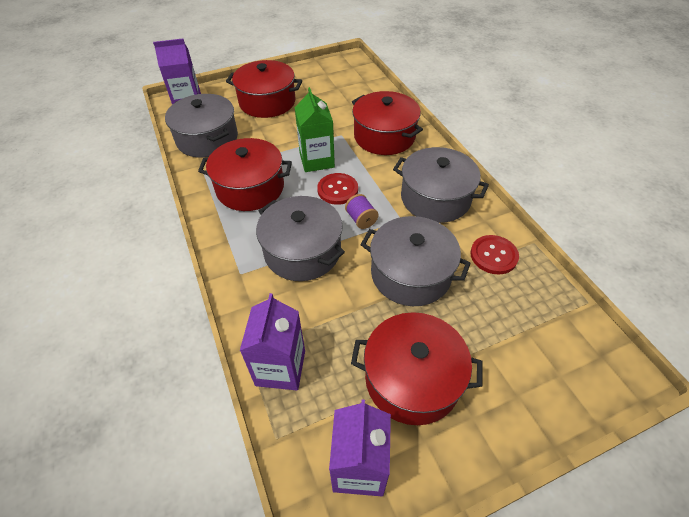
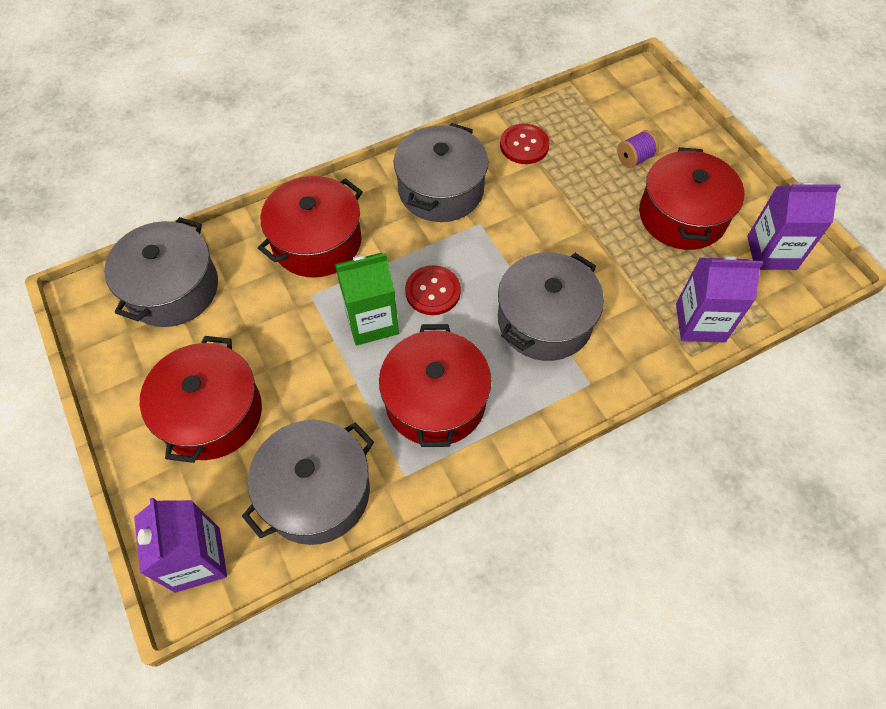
camera: 95 degrees left, 10 degrees up
purple spool [345,194,379,229] -> purple spool moved to [617,130,659,168]
grey pot [360,216,471,306] -> grey pot moved to [104,217,218,327]

